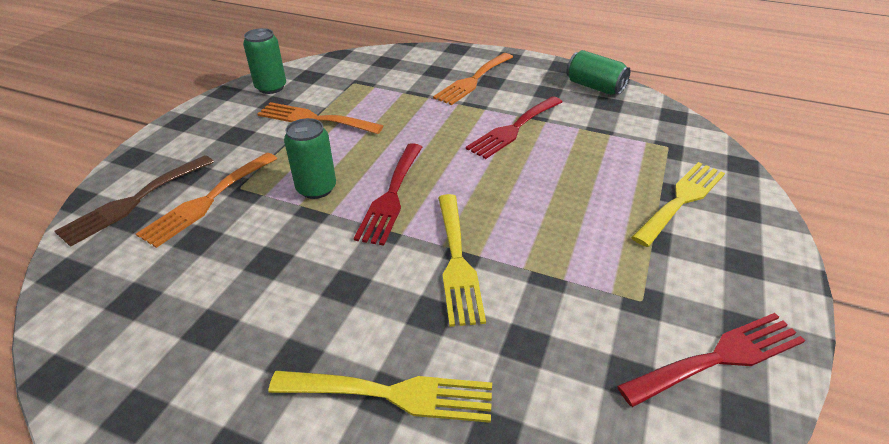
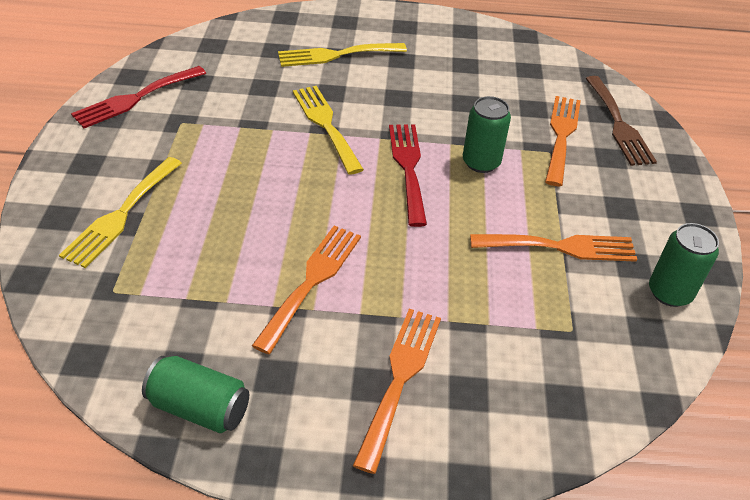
camera: 160 degrees right, 5 degrees up
brown fork [54,155,214,247] -> brown fork turned 150 degrees clockwise [585,76,657,166]
red fork [466,96,563,159] -> orange fork [252,226,361,354]

